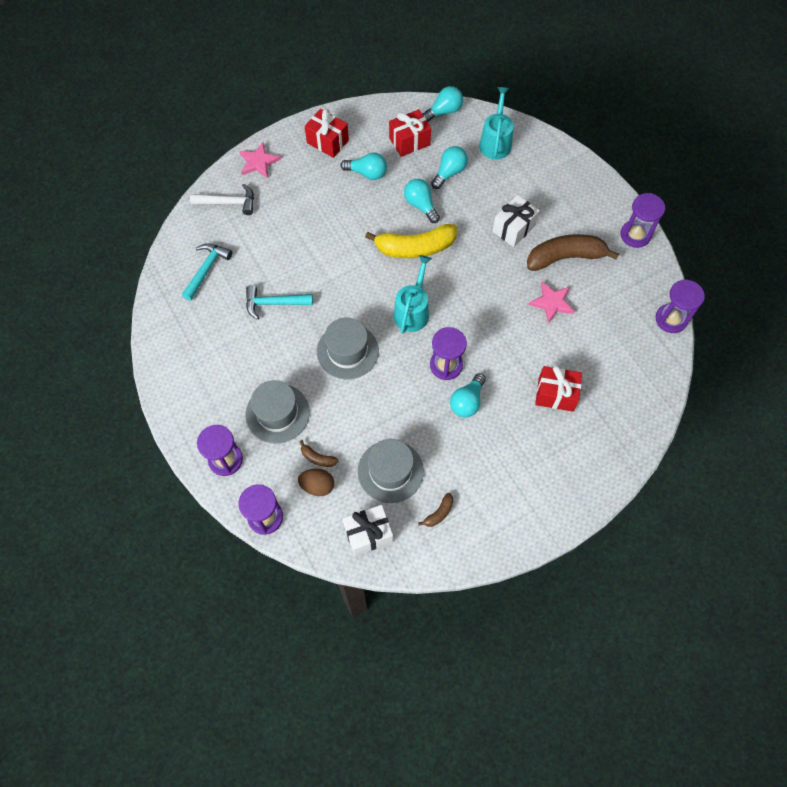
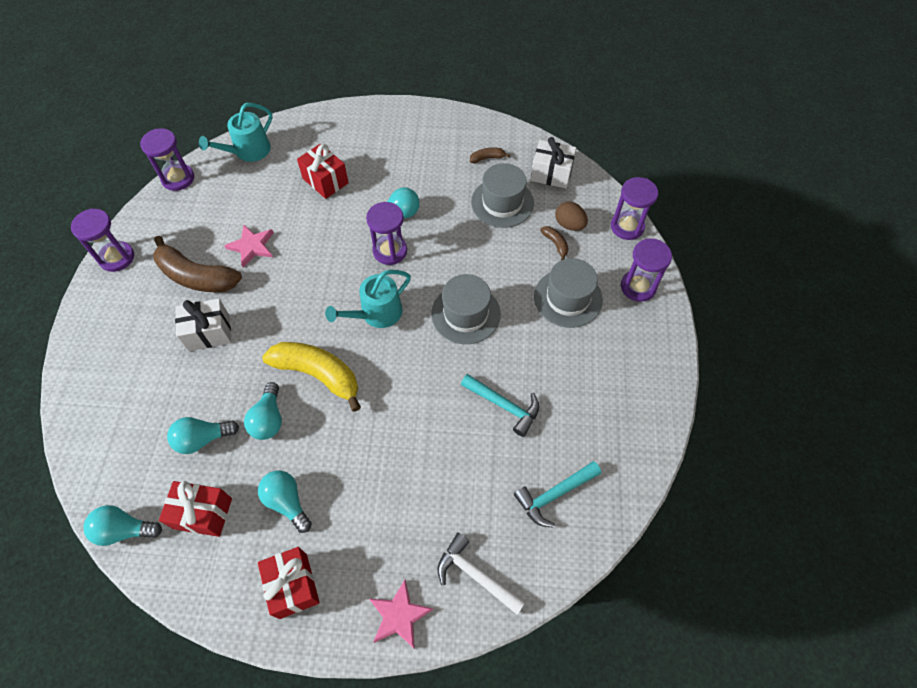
camera: 145 degrees left, 5 degrees down
turquoise watering can [479,87,514,159] -> turquoise watering can moved to [199,103,273,162]

